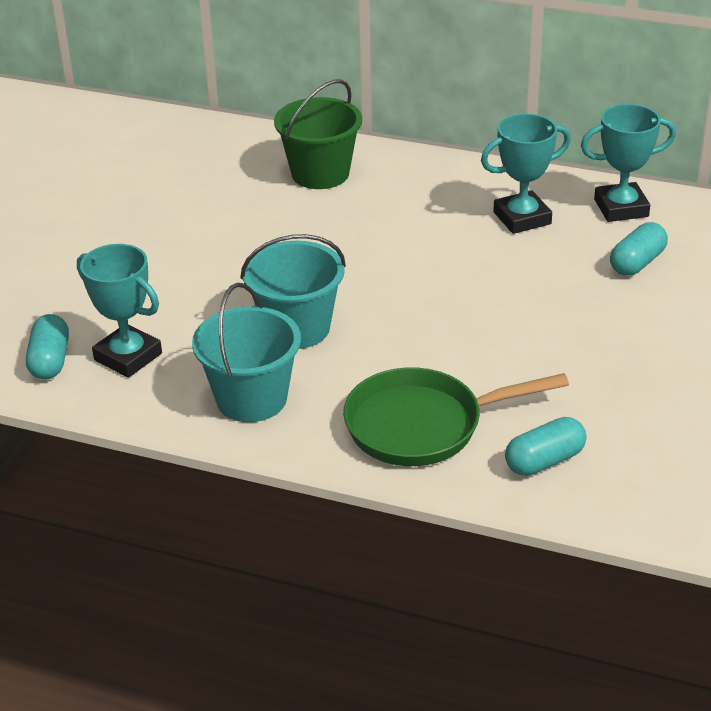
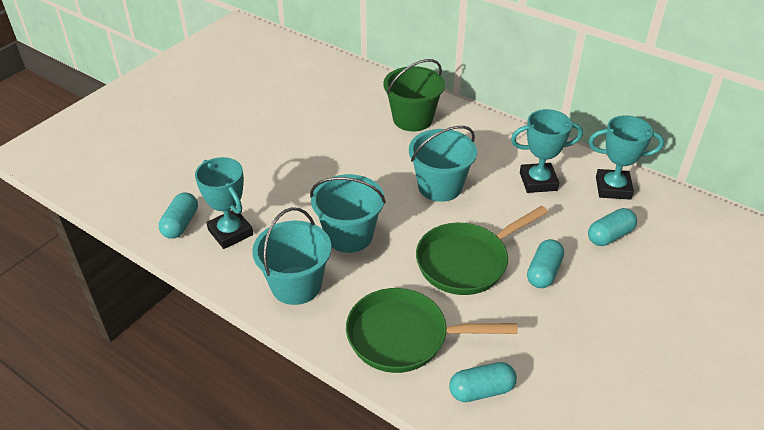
camera: 15 degrees right, 5 degrees up
none -> turquoise bucket [409,126,477,202]
none -> green pan [416,206,548,295]
none -> turquoise capsule [527,239,564,288]

